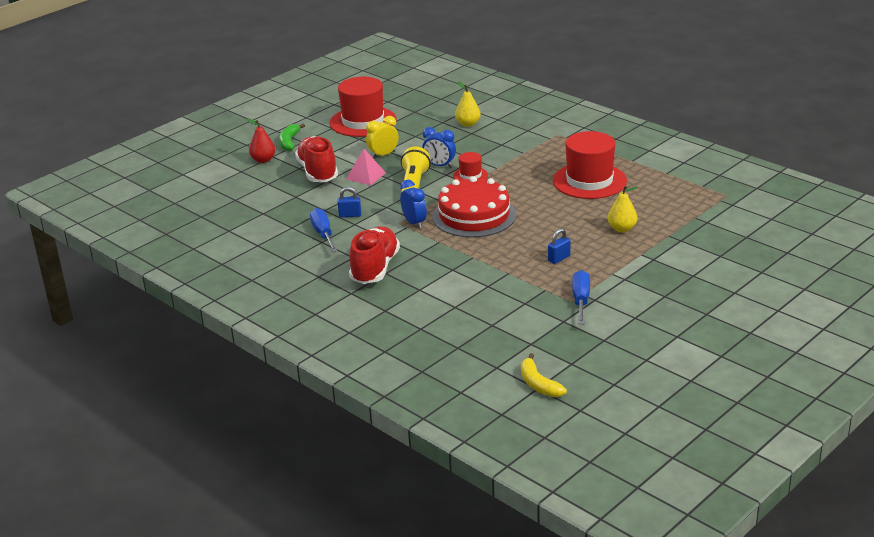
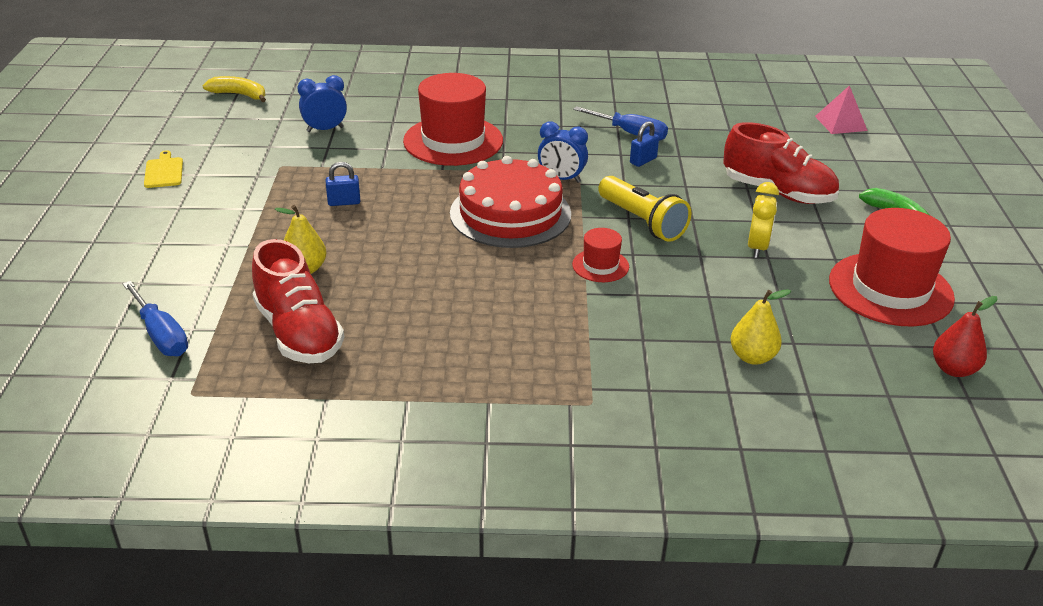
camera: 135 degrees right, 5 degrees up
red pear [247,118,275,163] -> red pear moved to [933,296,998,377]
pink pyramid [346,149,386,185] -> pink pyramid moved to [815,85,868,134]
red shoe [349,226,400,284] -> red shoe moved to [252,239,344,363]
blue clock [422,127,456,168] -> blue clock moved to [297,75,347,132]
blue padlock [548,229,571,264] -> blue padlock turned 75 degrees clockwise [326,162,360,206]
red hat [553,131,627,199] -> red hat moved to [403,73,503,166]
blue screwdriver [572,270,590,324] -> blue screwdriver moved to [123,281,188,356]
none -> yellow cutting board [144,150,183,188]

